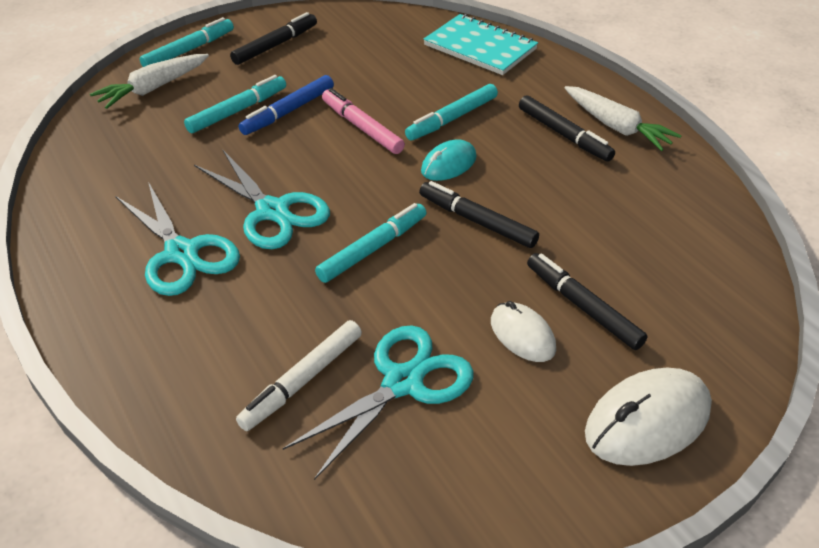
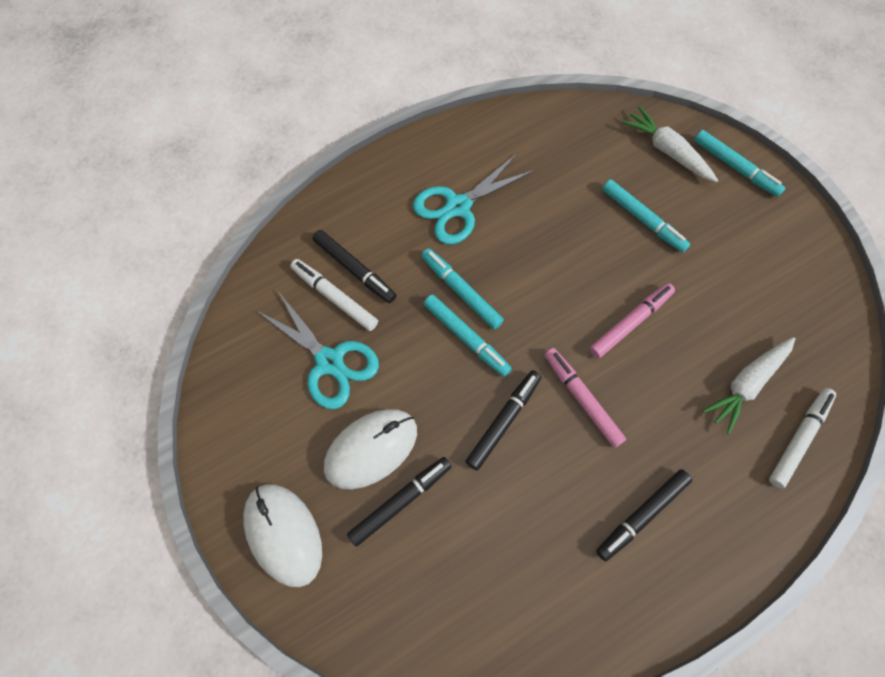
camera: 90 degrees right, 25 degrees up
turquoise scissors [194,150,330,249] -> none
black marker [230,12,317,65] -> black marker moved to [313,230,396,303]
blue marker [239,75,334,135] -> none
turquoise marker [405,84,498,140] -> turquoise marker moved to [421,248,504,329]
turquoise mouse [421,139,476,181] -> pink marker [544,348,626,448]
turquoise notebook [424,14,538,75] -> white marker [769,388,836,488]
white mouse [491,301,556,362] -> white mouse [324,409,417,489], size x1.64
white carrot [564,86,682,151] -> white carrot moved to [702,337,796,434]

